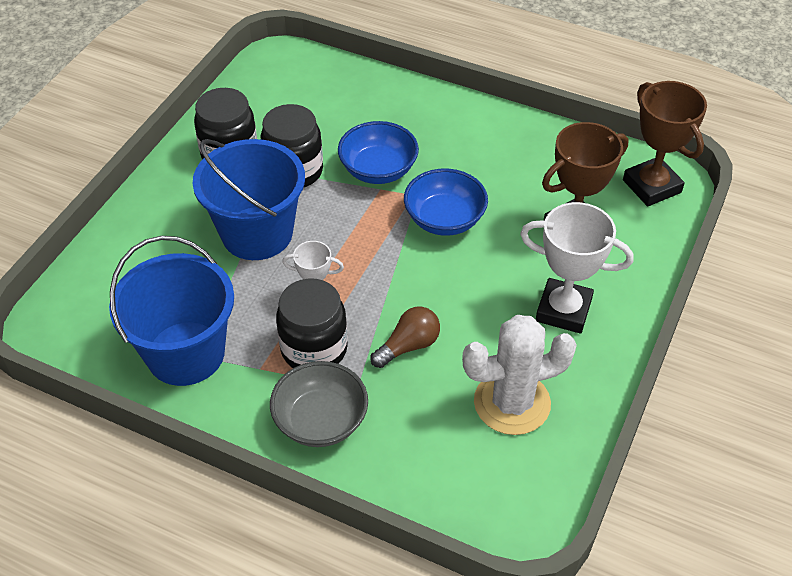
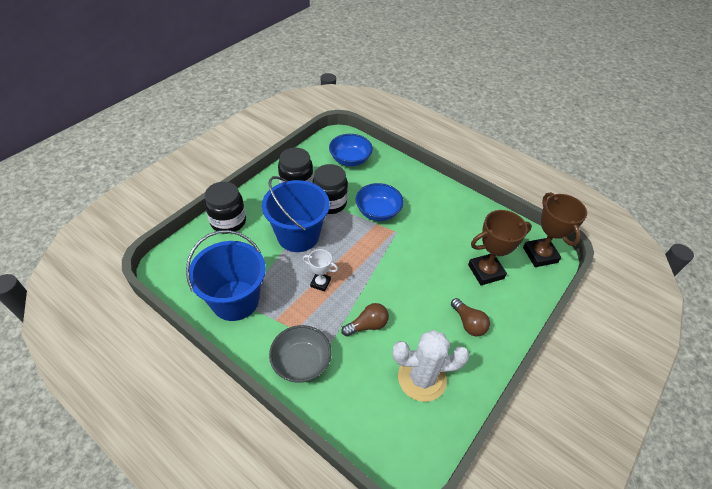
camera: 10 degrees right, 0 degrees up
black jar [276,278,348,368] -> black jar moved to [204,182,246,234]
blue bowl [404,169,488,236] -> blue bowl moved to [329,134,373,166]
white trophy [520,202,634,334] -> brown light bulb [451,298,490,336]

